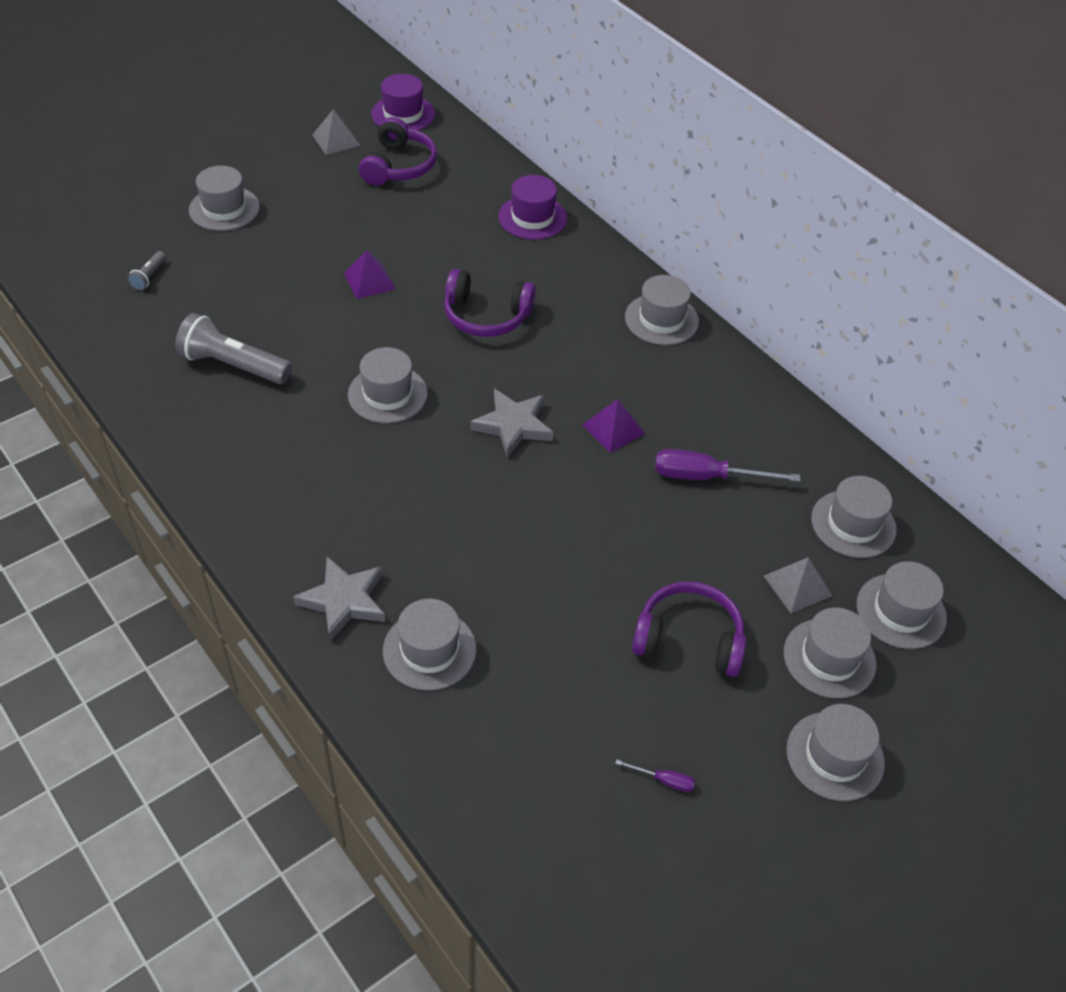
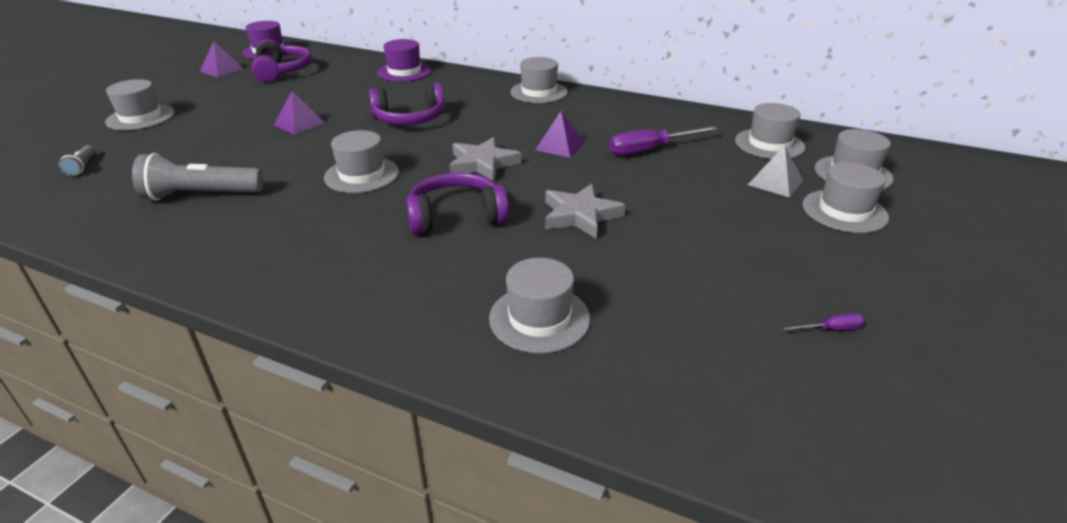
camera: 25 degrees left, 15 degrees down
grey star [293,557,385,641] -> grey star moved to [545,184,625,239]
grey pyramid [312,109,360,155] -> purple pyramid [200,41,244,78]
purple headphones [632,581,746,677] -> purple headphones moved to [406,172,509,235]
grey hat [786,704,885,801] -> none

